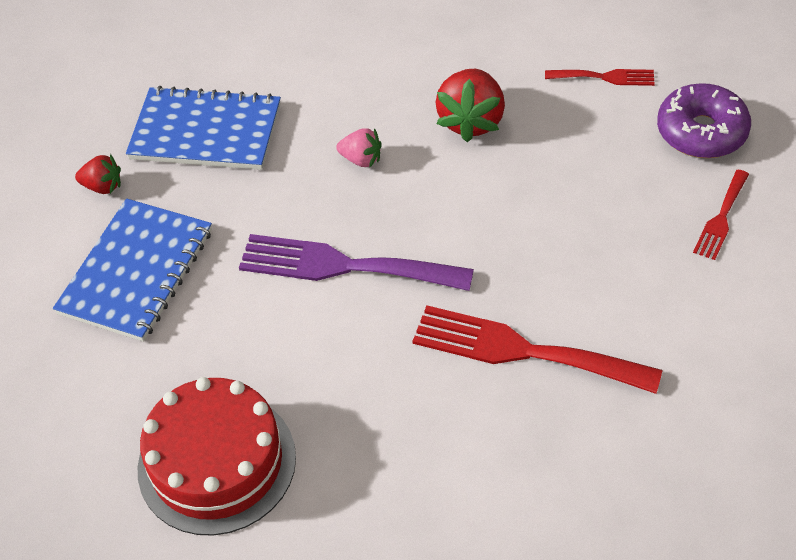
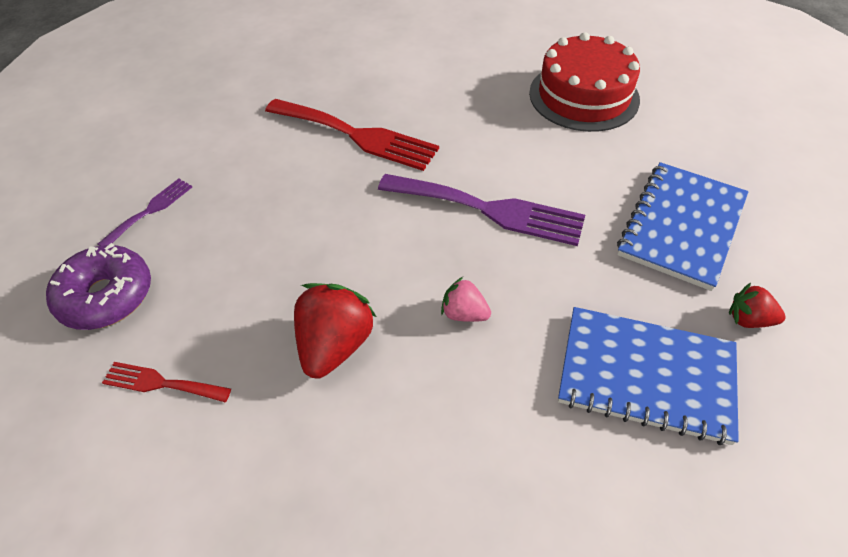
camera: 175 degrees left, 0 degrees up
red fork [693,169,749,260] -> purple fork [98,179,192,246]

